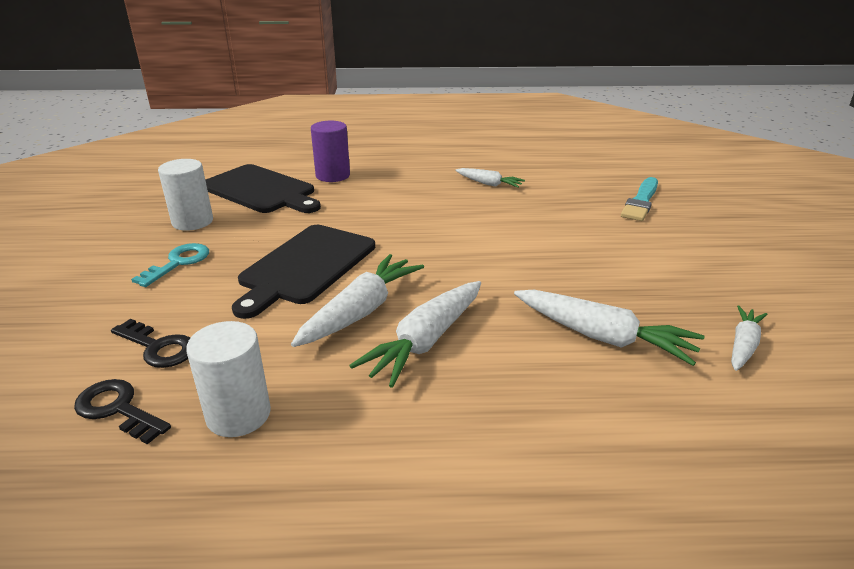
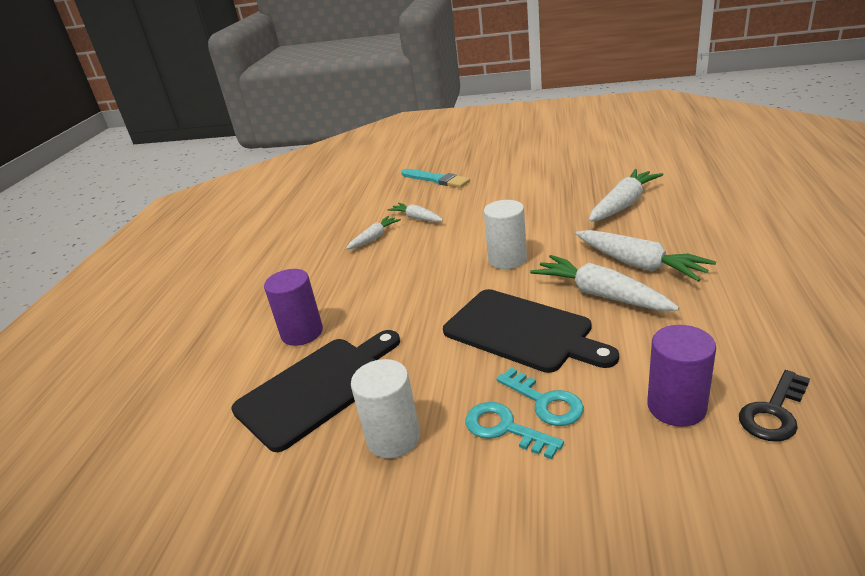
camera: 75 degrees left, 0 degrees up
black key [111,319,190,368] -> purple cylinder [647,325,716,427]
white cylinder [186,321,271,437] -> white cylinder moved to [484,200,527,269]
white carrot [731,306,768,371] -> white carrot moved to [387,203,443,222]
none -> turquoise key [496,368,584,426]

